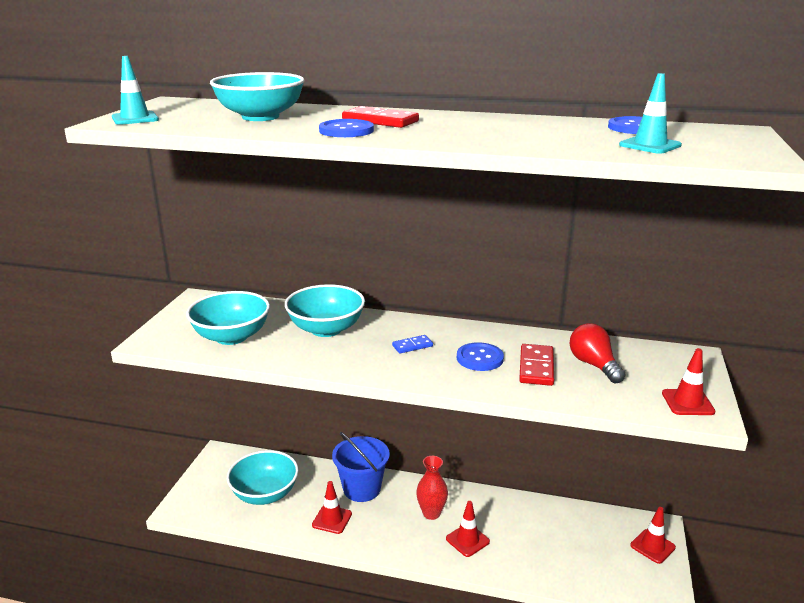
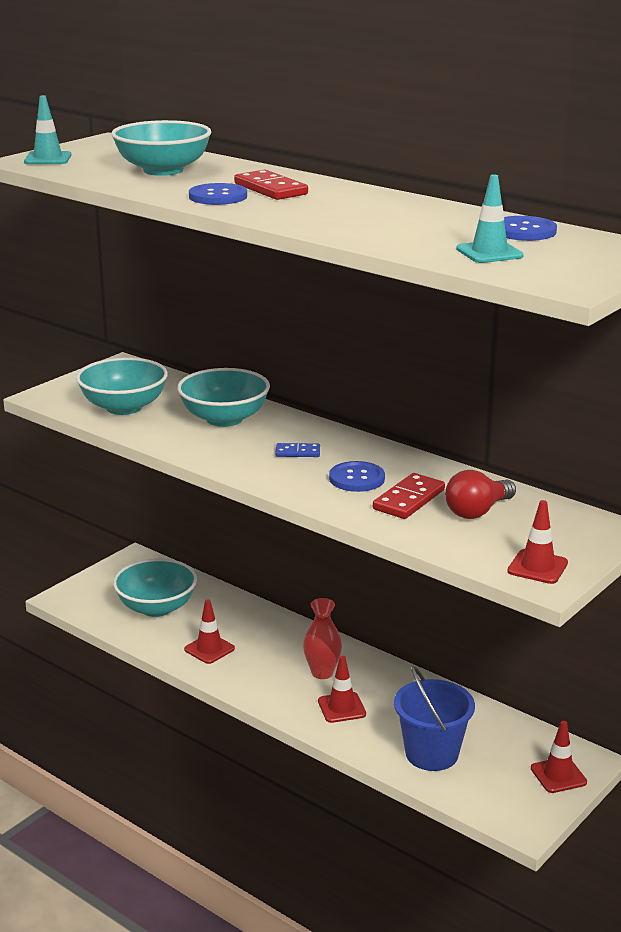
camera: 25 degrees right, 0 degrees up
blue bucket [332,432,390,502] -> blue bucket moved to [394,666,475,771]
red light bulb [570,323,626,383] -> red light bulb turned 135 degrees counterclockwise [445,470,516,519]

